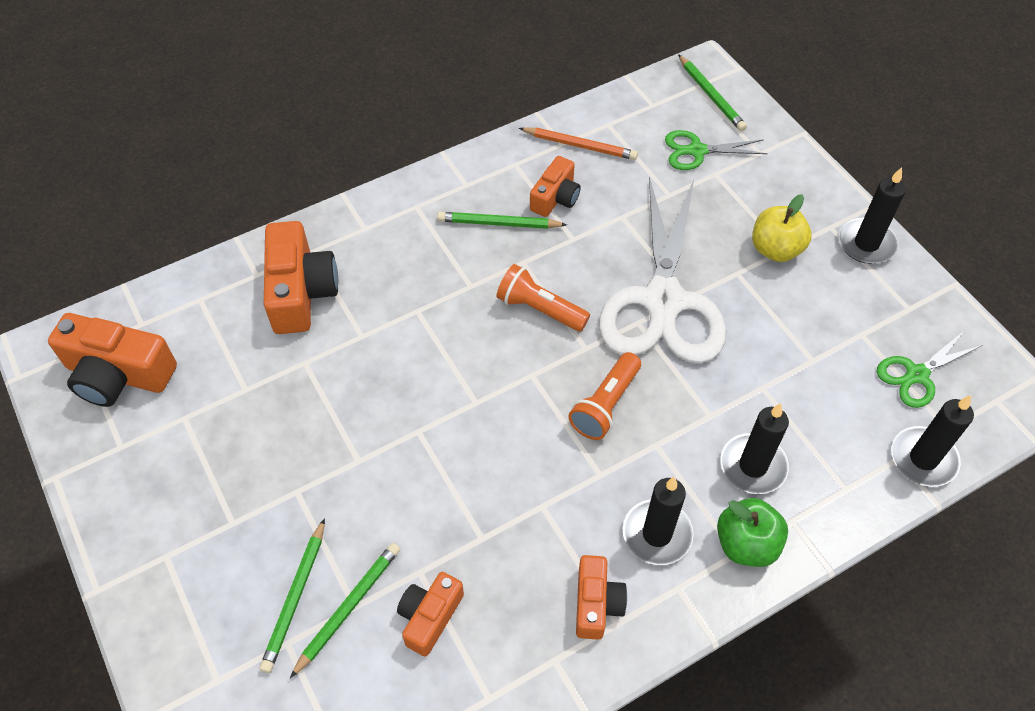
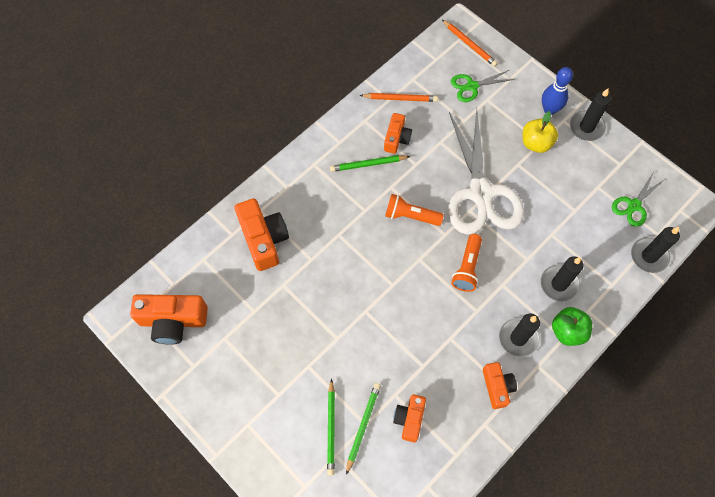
camera: 15 degrees left, 10 degrees up
green pencil [678,54,747,131] -> orange pencil [442,20,498,67]
none -> blue bowling pin [542,67,573,115]

